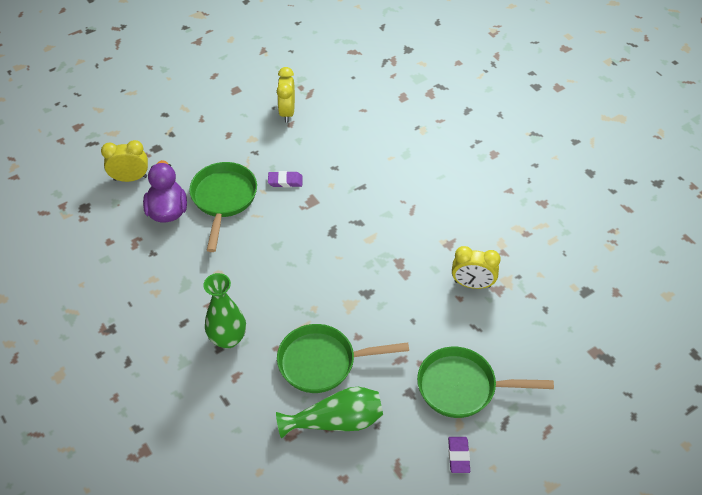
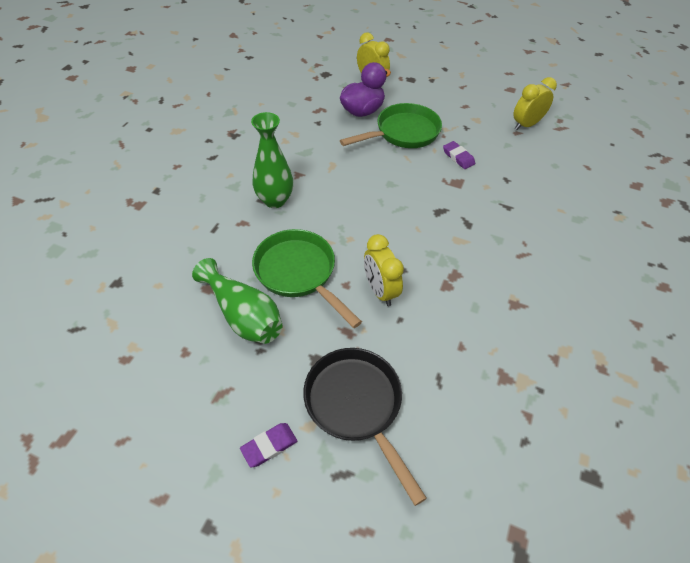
camera: 55 degrees right, 0 degrees up
green pan [417,347,554,418] -> black pan [303,348,427,506]
yellow clock [452,246,501,289] -> yellow clock moved to [364,234,404,306]

